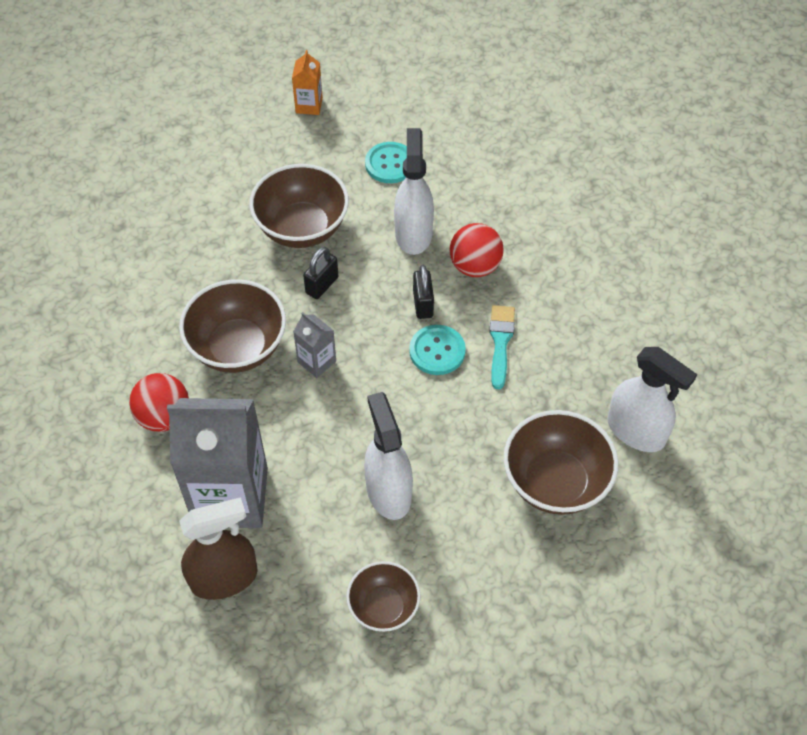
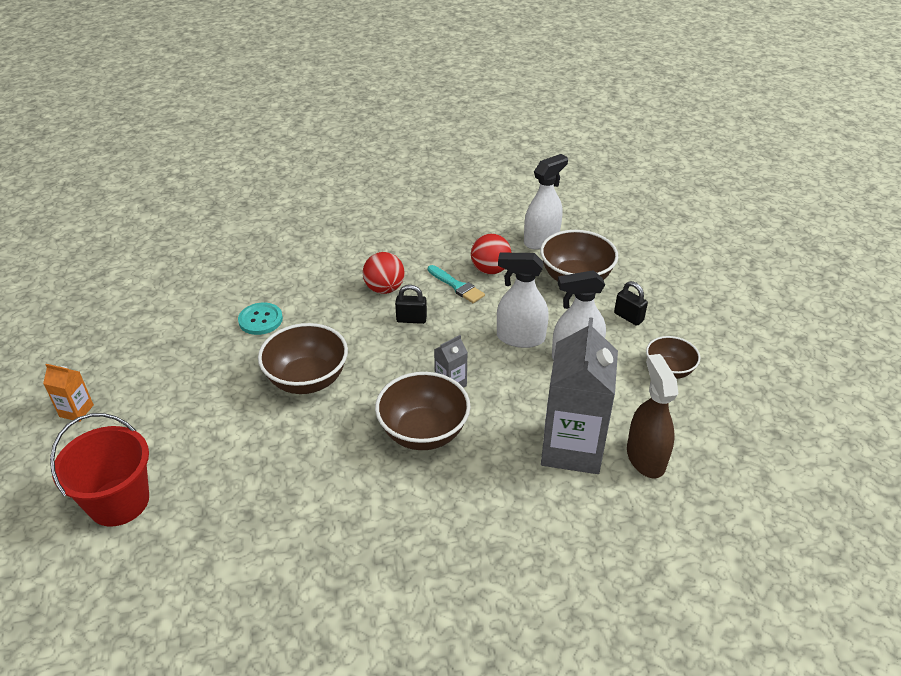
camera: 80 degrees left, 15 degrees down
red ball [129,373,189,432] -> red ball moved to [471,234,512,274]
orange carton [292,50,323,115] -> orange carton moved to [43,364,94,422]
black padlock [303,247,338,299] -> black padlock moved to [614,281,648,326]
white spray bottle [394,128,434,255] -> white spray bottle moved to [497,253,549,348]
turquoise button [409,325,466,375] -> none
turquoise brush [489,305,515,389] -> turquoise brush turned 150 degrees counterclockwise [428,265,485,303]
none -> red bucket [50,413,149,526]

